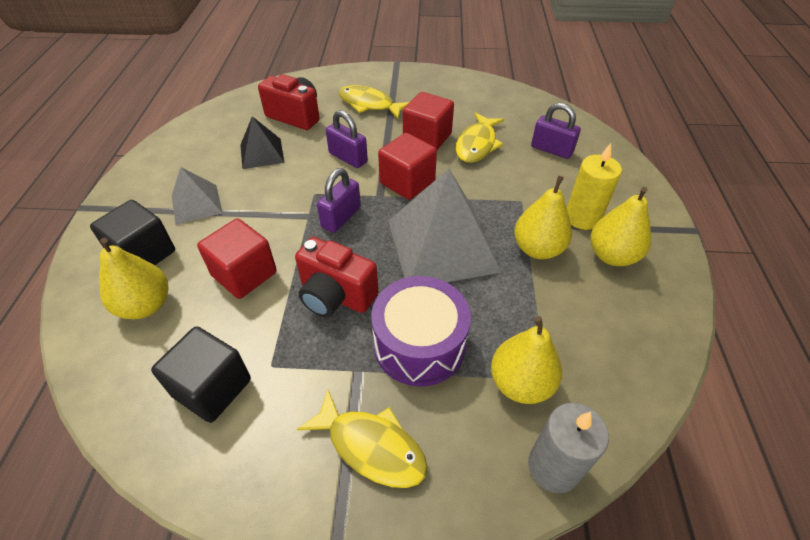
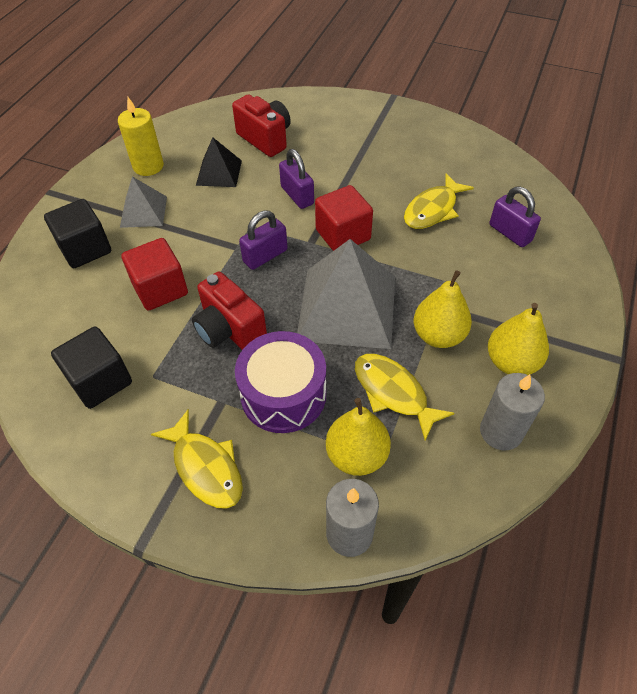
camera: 20 degrees right, 5 degrees up
yellow pear [99,237,168,319] -> none
yellow fish [338,85,410,119] -> yellow fish moved to [355,354,454,441]
red cube [403,92,454,150] -> none
yellow candle [567,143,622,230] -> yellow candle moved to [118,97,164,176]
none -> grey candle [480,373,545,450]

